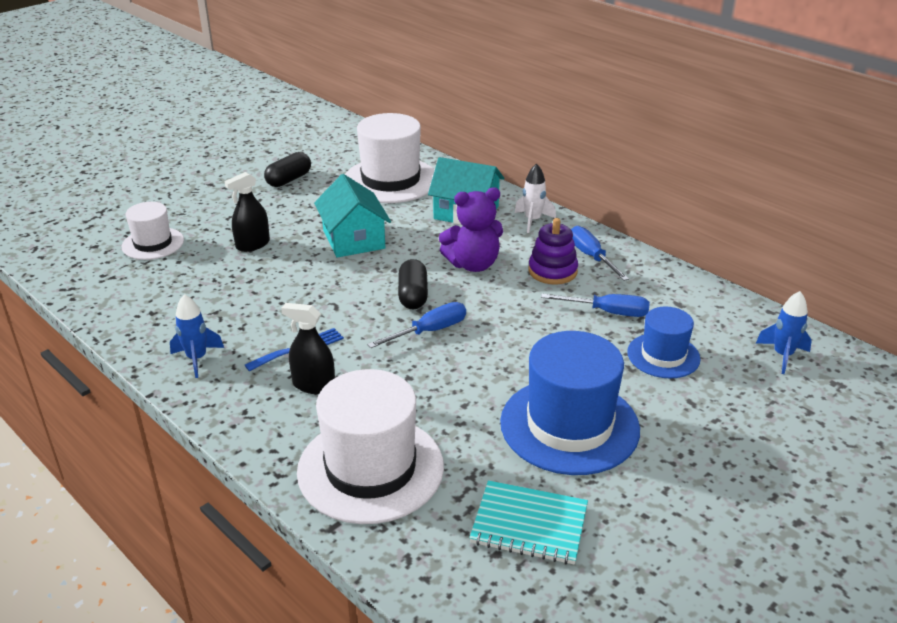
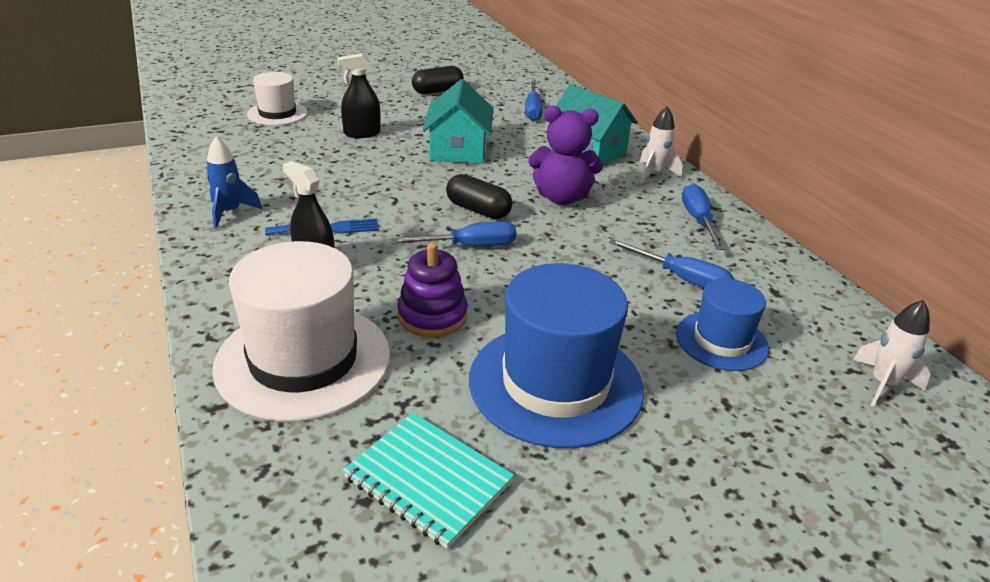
camera: 20 degrees right, 0 degrees up
white hat [345,113,435,203] -> blue screwdriver [525,81,543,121]
black capsule [398,259,428,309] -> black capsule turned 75 degrees counterclockwise [446,174,513,219]
purple stacking toy [529,218,578,285] -> purple stacking toy moved to [397,242,468,337]
blue rocket [756,291,812,374] -> white rocket [853,300,931,407]

